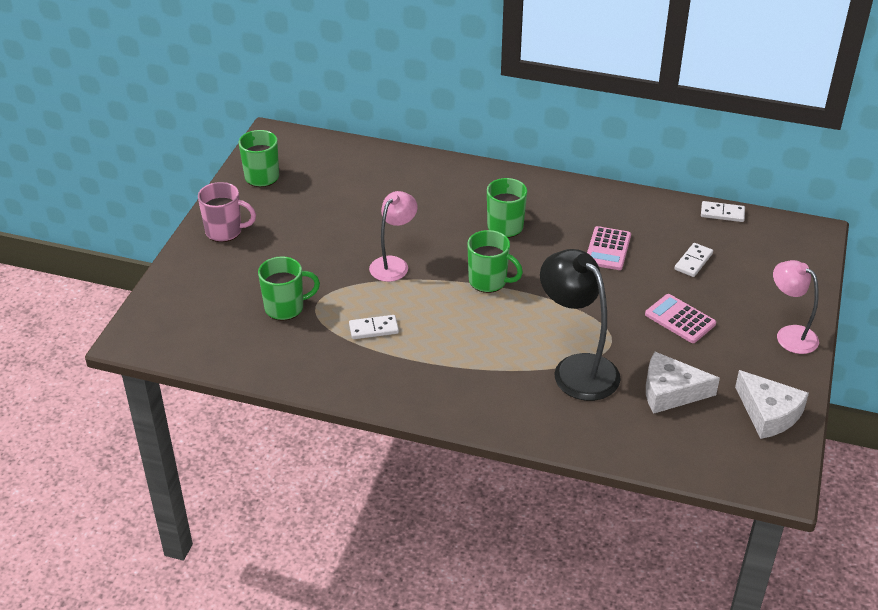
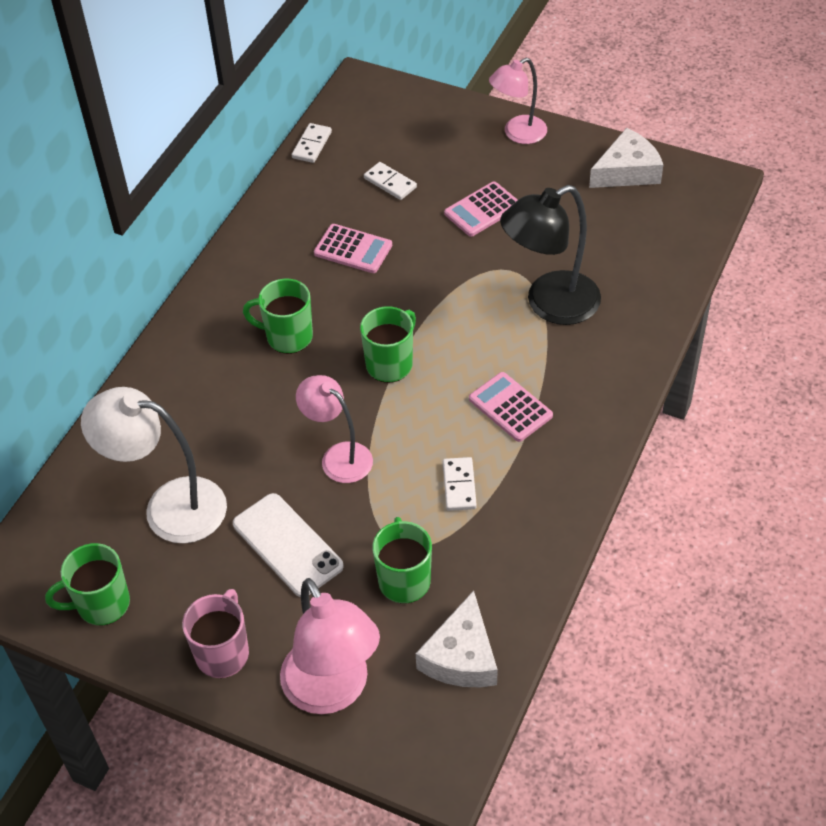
camera: 80 degrees left, 10 degrees up
white cheese [646,352,720,414] -> white cheese moved to [416,591,498,687]
none -> white lamp [81,387,227,543]
none -> white phone [233,493,344,597]
none -> pink lamp [280,578,380,714]
none -> pink calculator [469,372,553,442]

